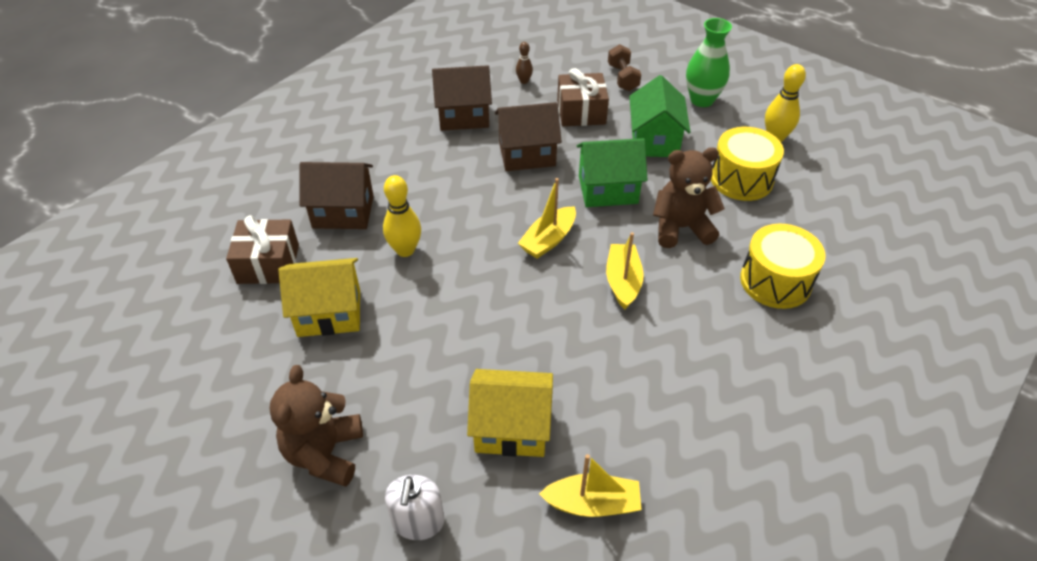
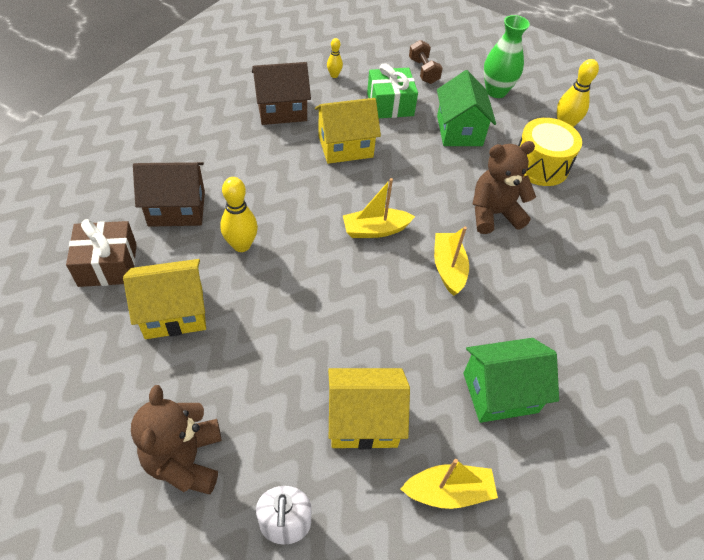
camera: 10 degrees left, 5 degrees up
brown house [495,102,562,171] -> yellow house [315,98,381,164]
brown bowling pin [516,42,533,84] -> yellow bowling pin [327,38,343,78]
yellow boat [518,178,576,259] -> yellow boat turned 45 degrees clockwise [343,178,415,238]
brown gift [557,68,609,126] -> green gift [367,63,418,118]
green house [577,138,647,207] -> green house moved to [463,338,559,423]
yellow drum [740,224,825,309] -> none

